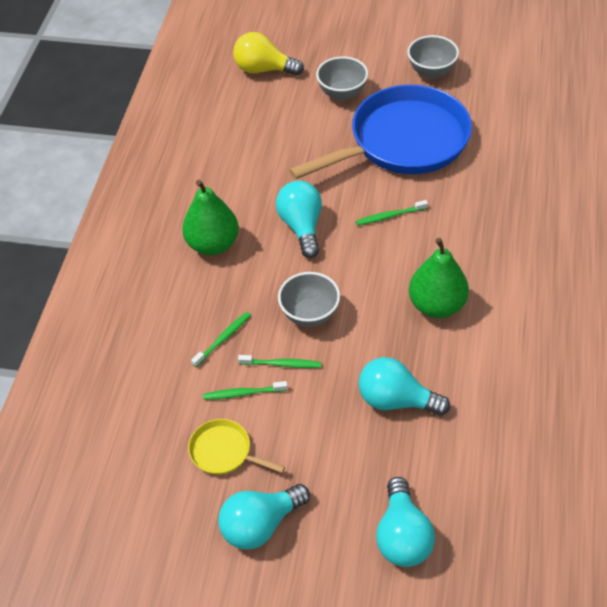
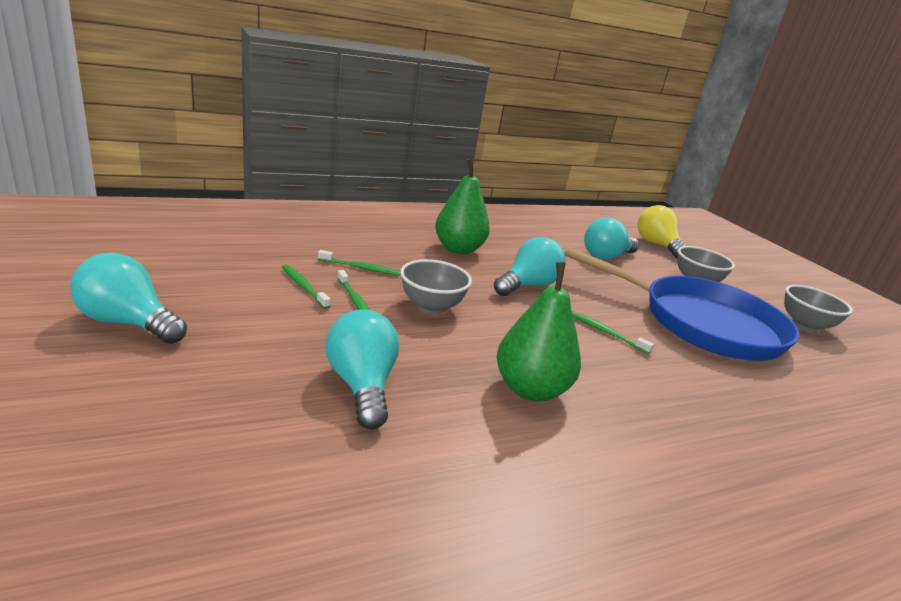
camera: 50 degrees right, 25 degrees down
yellow pan [188,419,285,475] -> none
turquoise light bulb [376,477,435,567] -> turquoise light bulb moved to [584,217,639,260]

